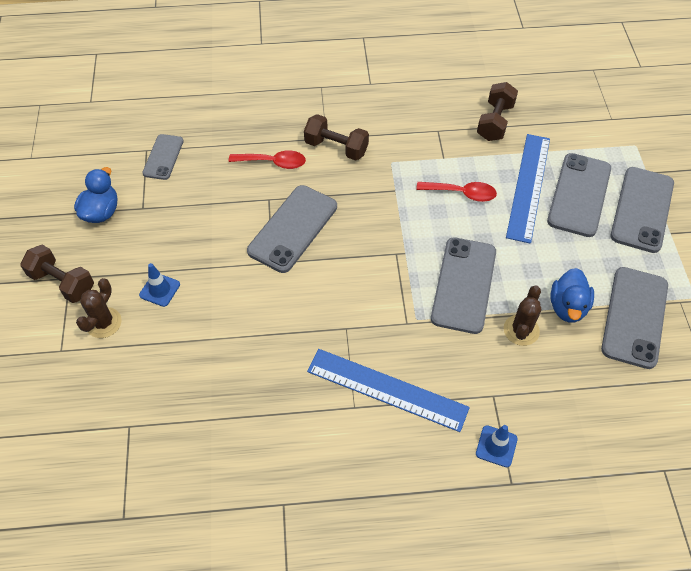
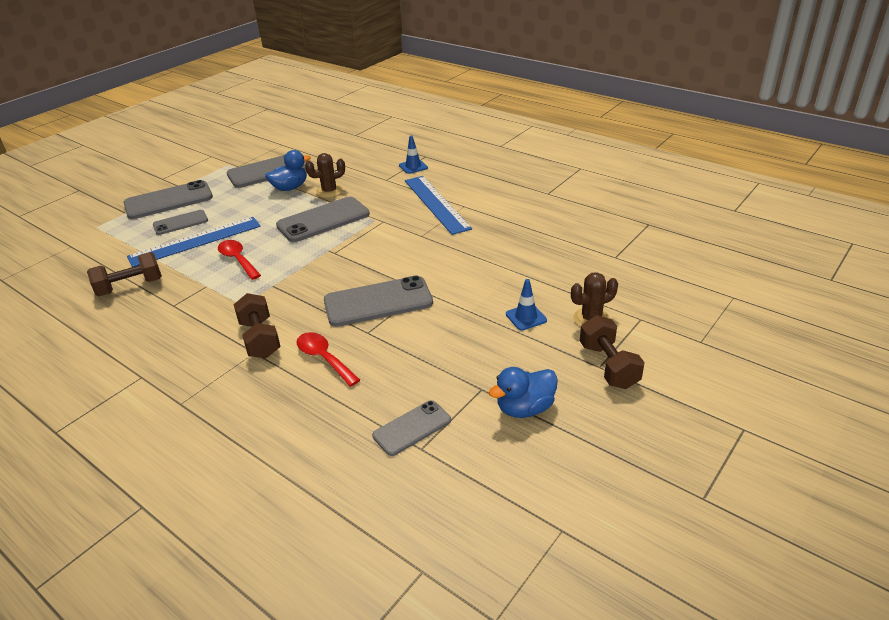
camera: 135 degrees left, 20 degrees down
grey phone [547,153,611,237] -> grey phone [153,210,208,235], size x0.59

